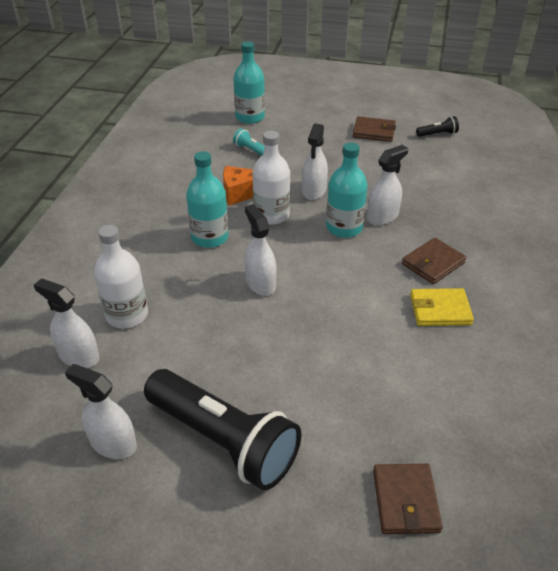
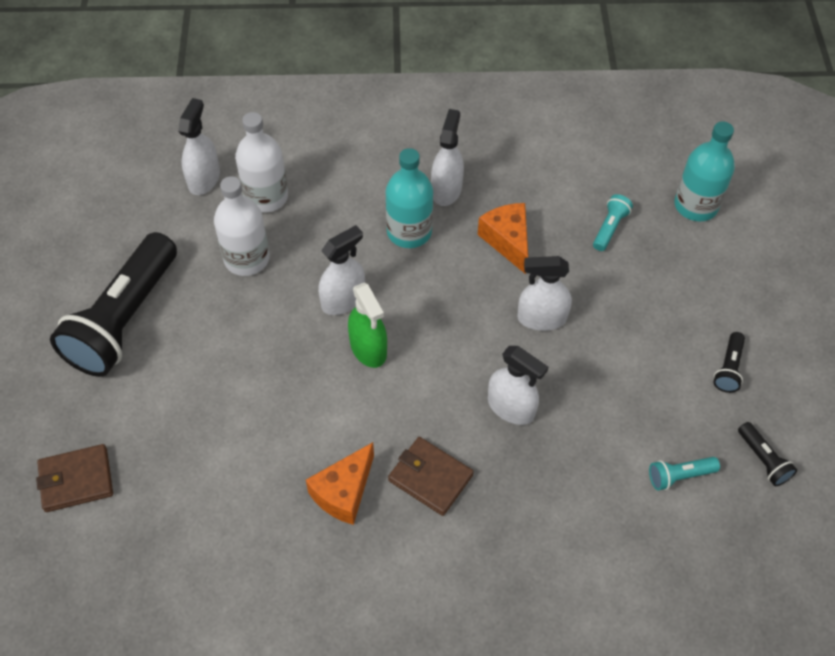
camera: 75 degrees right, 15 degrees up
white spray bottle [65,364,137,459] -> white spray bottle moved to [431,109,464,206]
white bottle [253,131,290,225] -> white bottle moved to [214,176,270,276]
turquoise bottle [326,142,368,238] -> none
brown wallet [353,116,396,142] -> black flashlight [714,332,745,393]
yellow wallet [410,288,474,326] -> orange cheese [306,442,374,525]
none -> green spray bottle [348,283,387,368]
none -> turquoise flashlight [649,457,720,491]

